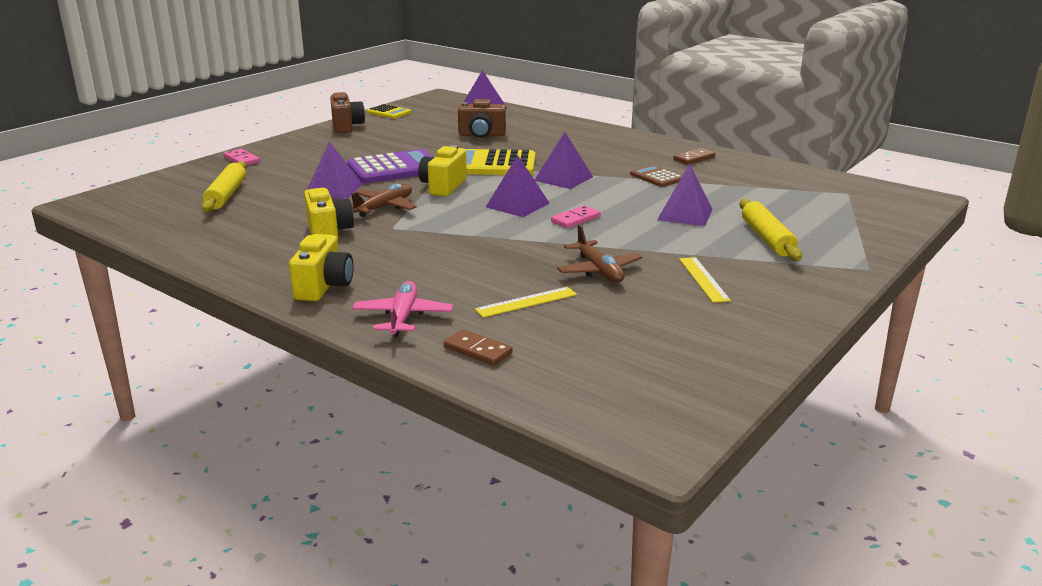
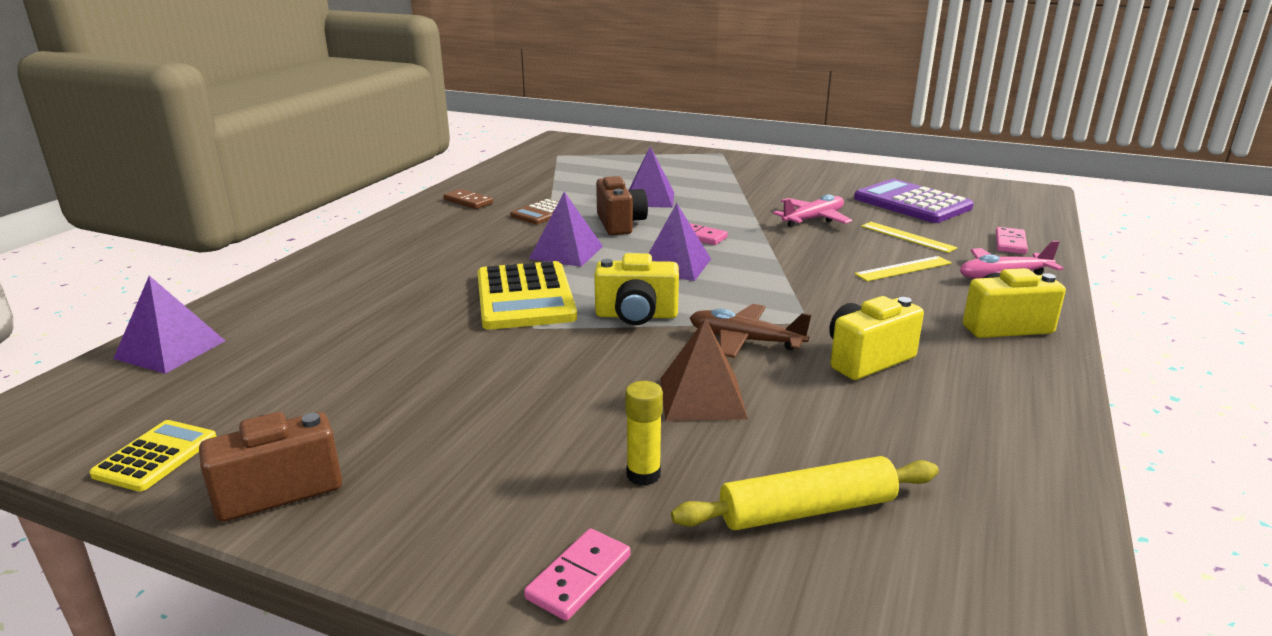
camera: 105 degrees left, 0 degrees up
purple pyramid [307,142,363,199] -> brown pyramid [660,318,748,421]
purple calculator [347,149,432,183] -> purple calculator moved to [854,179,974,223]
brown domino [444,329,513,366] -> pink domino [996,227,1028,254]
brown camera [458,99,506,138] -> brown camera moved to [596,176,648,235]
brown plane [557,225,642,283] -> pink plane [773,194,852,227]
yellow ruler [679,257,731,303] -> yellow ruler moved to [855,256,952,281]
yellow rolling pin [739,199,802,261] -> none
none -> yellow glue stick [625,381,663,486]

